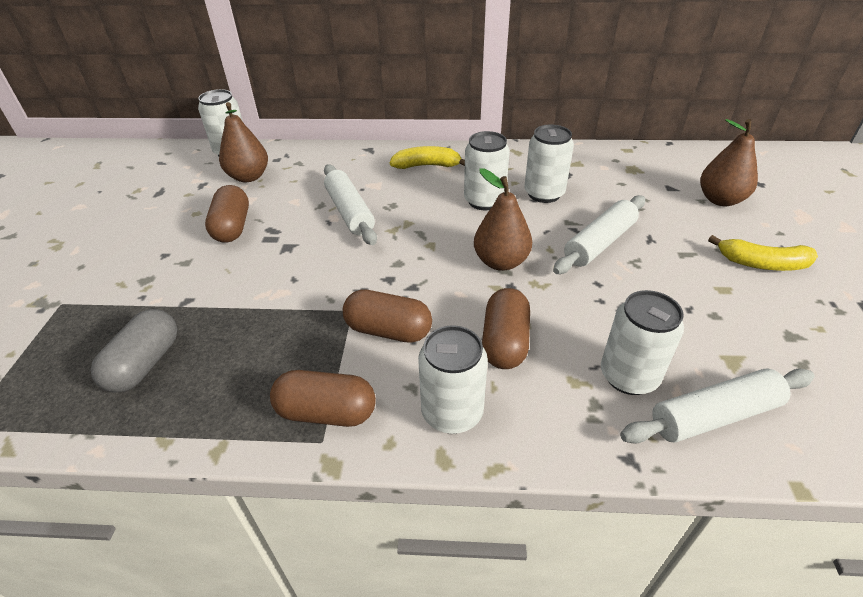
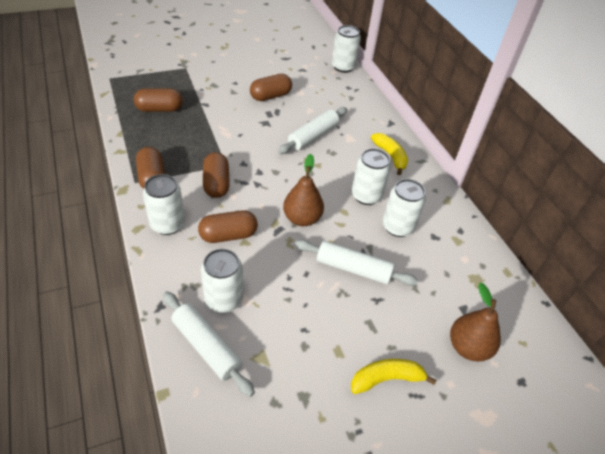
camera: 60 degrees right, 5 degrees up
grey capsule [91,309,177,393] -> brown capsule [134,88,183,112]
brown pear [219,102,268,182] -> none
yellow banana [708,235,818,271] -> yellow banana turned 90 degrees clockwise [351,359,437,394]

